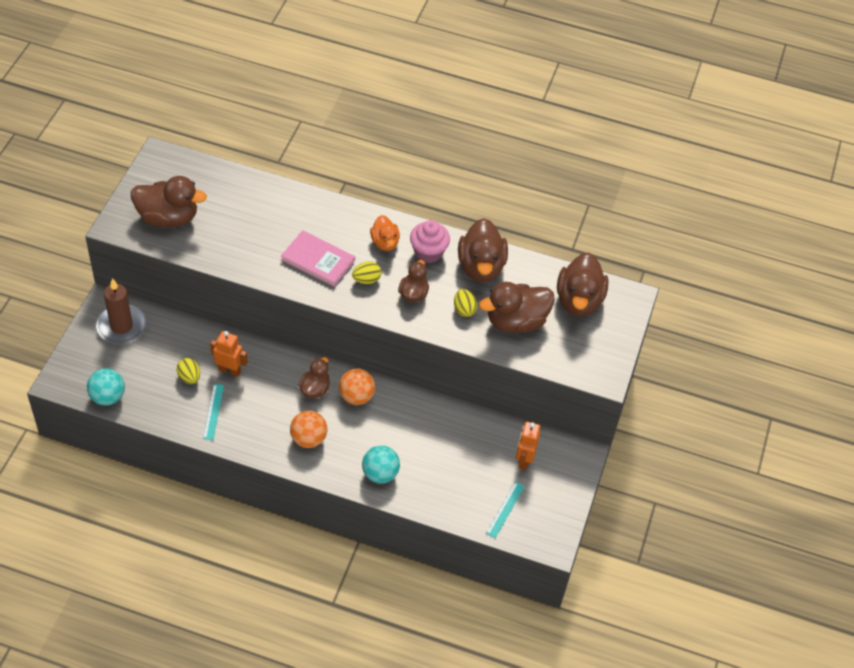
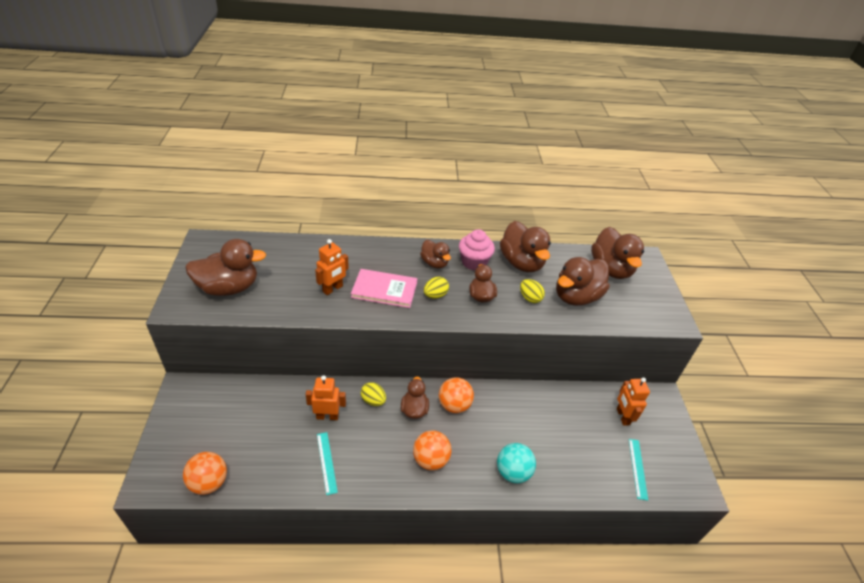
camera: 20 degrees left, 10 degrees down
turquoise ball [87,368,125,406] -> orange ball [183,452,227,495]
brown candle [96,278,146,344] -> none
yellow egg [177,358,200,384] -> yellow egg moved to [361,382,386,406]
orange duck [370,215,400,251] -> brown duck [420,240,451,268]
none -> orange robot [315,239,349,295]

